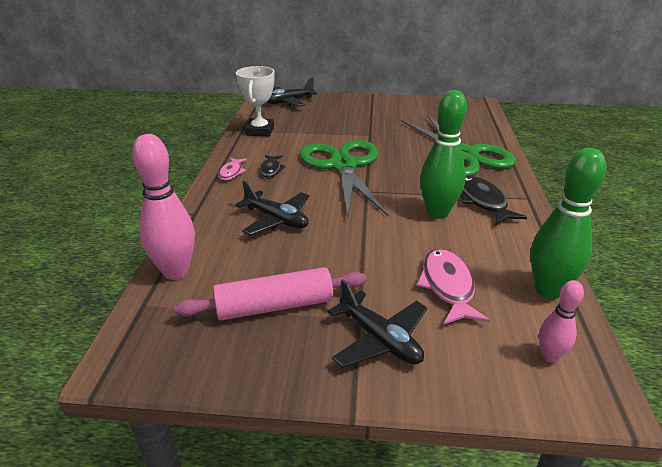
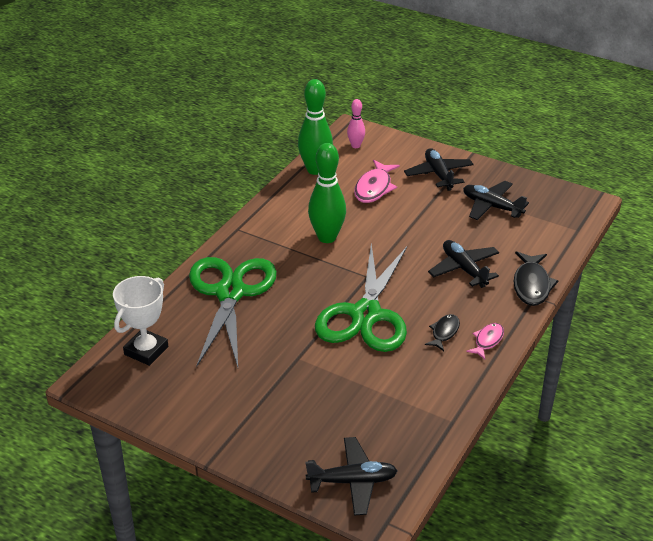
camera: 155 degrees left, 5 degrees up
pink bowling pin [132,134,195,280] -> none
pink rolling pin [174,267,366,321] -> black plane [463,181,529,220]
white trophy [236,66,275,136] -> white trophy moved to [113,276,168,366]
black fish [462,176,527,225] -> black fish moved to [514,251,558,306]

